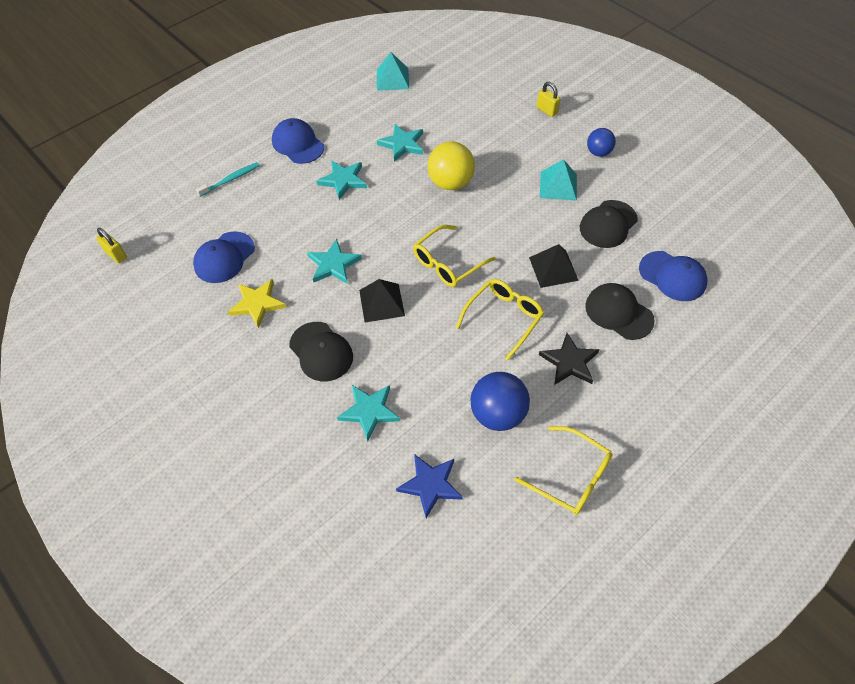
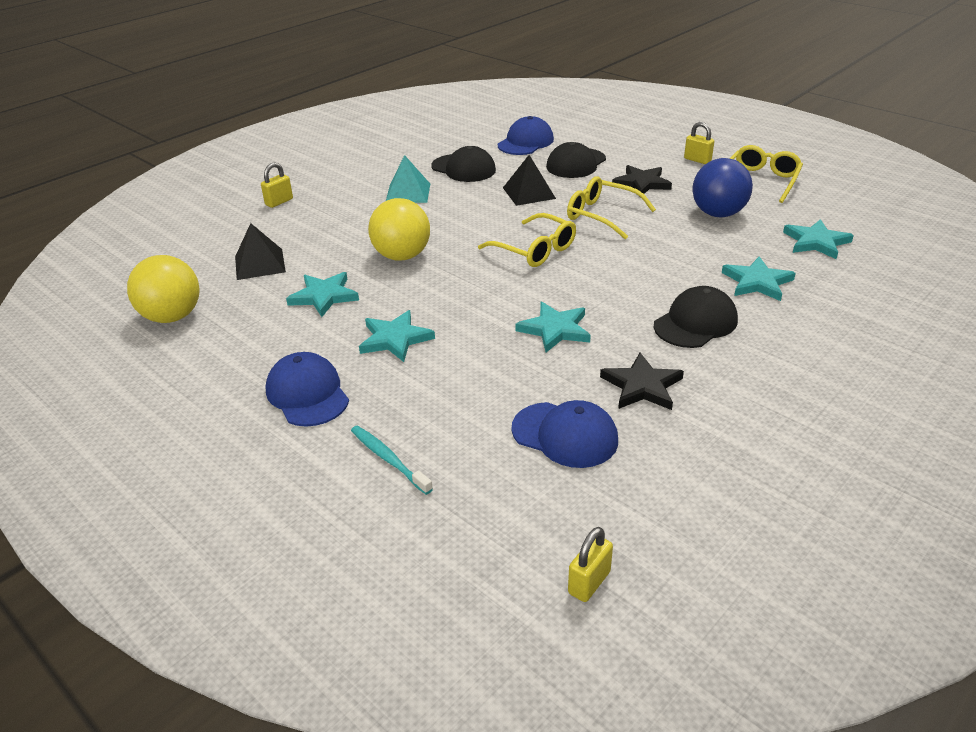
camera: 95 degrees left, 20 degrees down
yellow star [228,279,286,328] -> black star [600,353,684,410]
blue cap [272,118,324,164] -> blue cap turned 105 degrees clockwise [266,352,349,427]
black pyramid [359,279,405,323] -> black pyramid moved to [235,223,286,280]
turquoise pyramid [377,52,409,91] -> yellow ball [127,255,200,323]
blue star [396,454,463,518] -> turquoise star [783,219,854,259]
blue ball [587,128,616,157] -> none
none -> yellow padlock [684,122,714,164]

